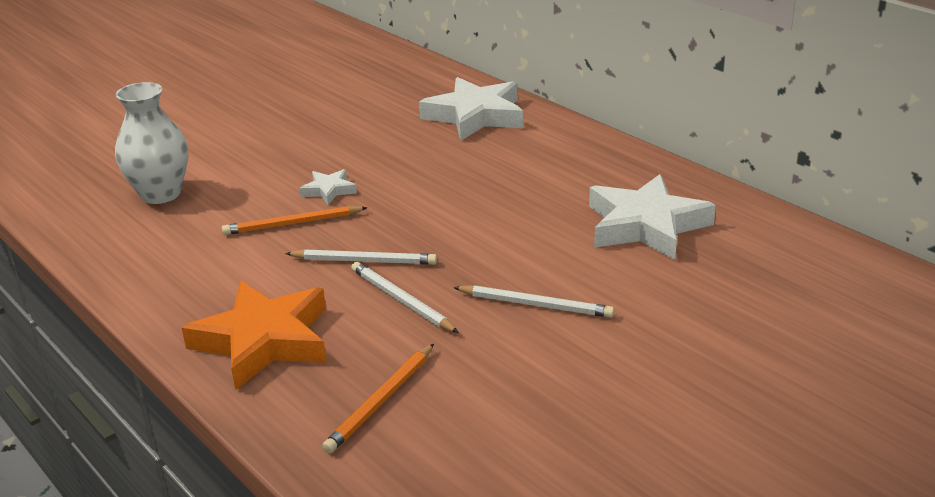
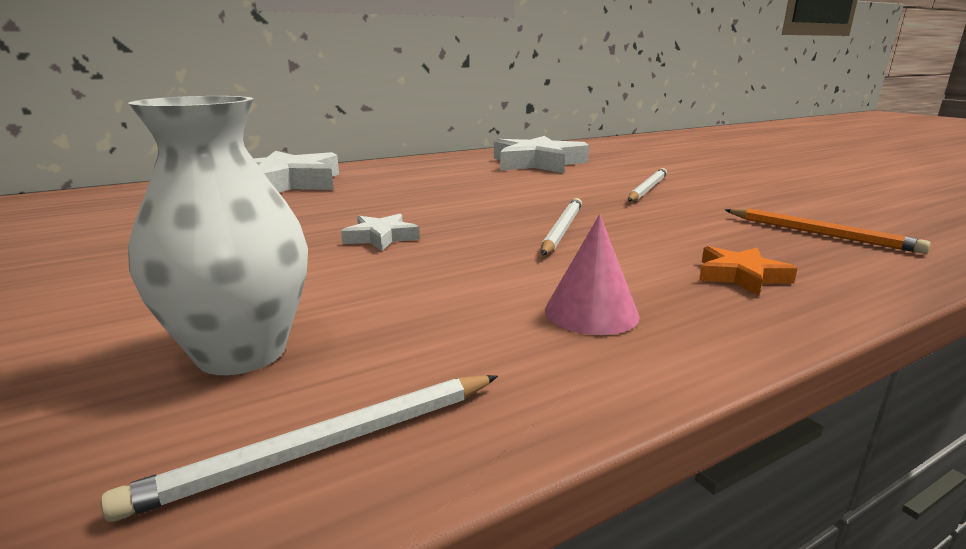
camera: 80 degrees left, 10 degrees down
orange star [182,281,327,390] -> orange star [699,246,798,296], size x0.47
orange pencil [222,206,368,235] -> none
white pencil [351,262,459,333] -> white pencil moved to [101,375,498,522]
none -> pink cone [545,214,640,335]

